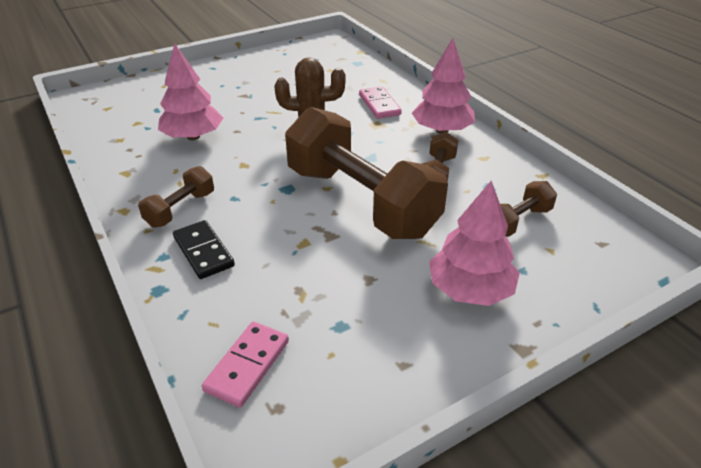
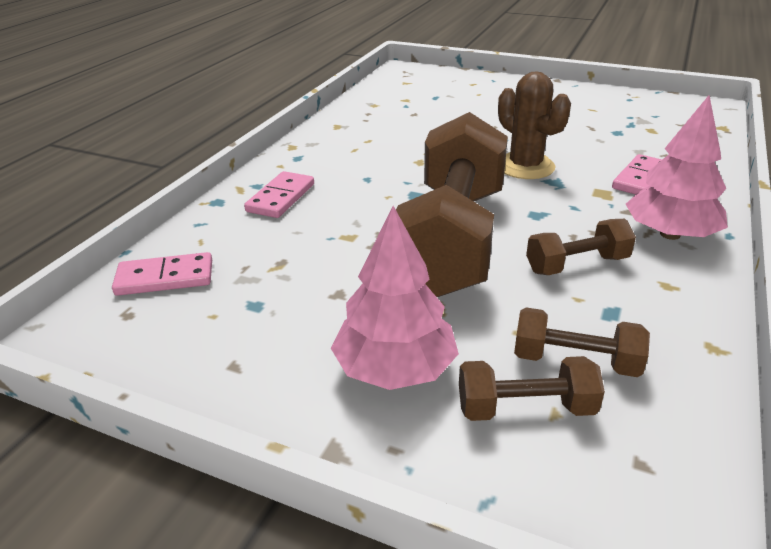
camera: 55 degrees right, 5 degrees down
brown dumbbell [138,166,214,228] -> brown dumbbell moved to [459,356,605,421]
pink tree [158,43,223,140] -> none
black domino [173,220,235,279] -> pink domino [244,171,314,218]

